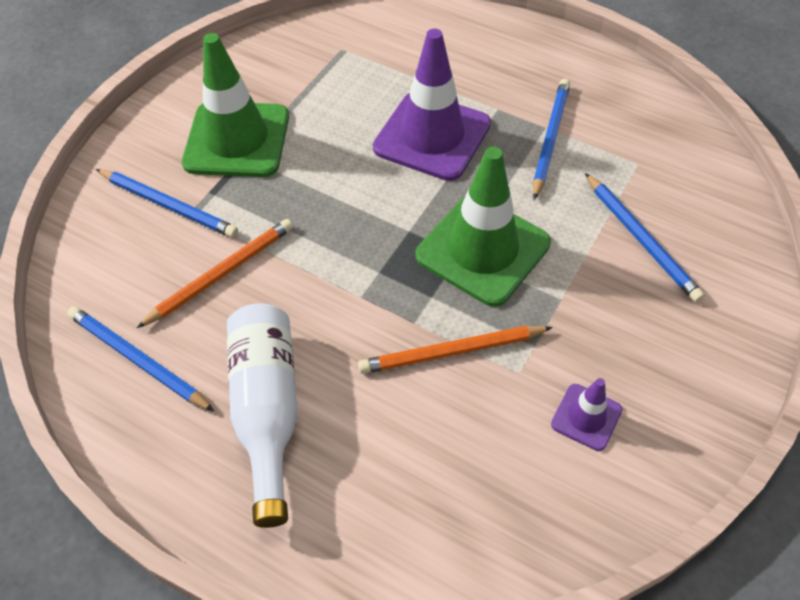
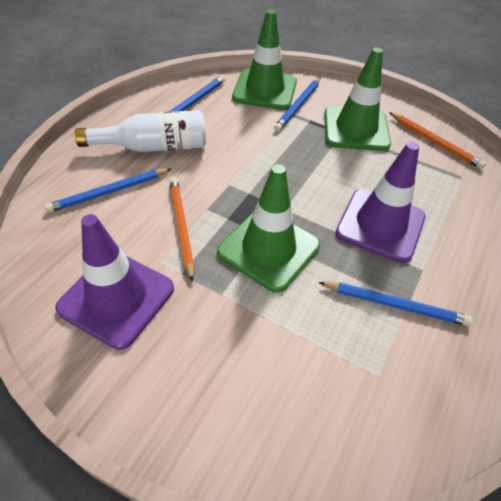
camera: 85 degrees right, 5 degrees down
orange pencil [137,219,293,328] -> orange pencil moved to [389,112,486,169]
purple traffic cone [551,378,622,451] -> purple traffic cone [55,214,174,350], size x2.10
blue pencil [585,173,705,302] -> blue pencil moved to [44,168,171,213]
none -> green traffic cone [232,10,297,110]

